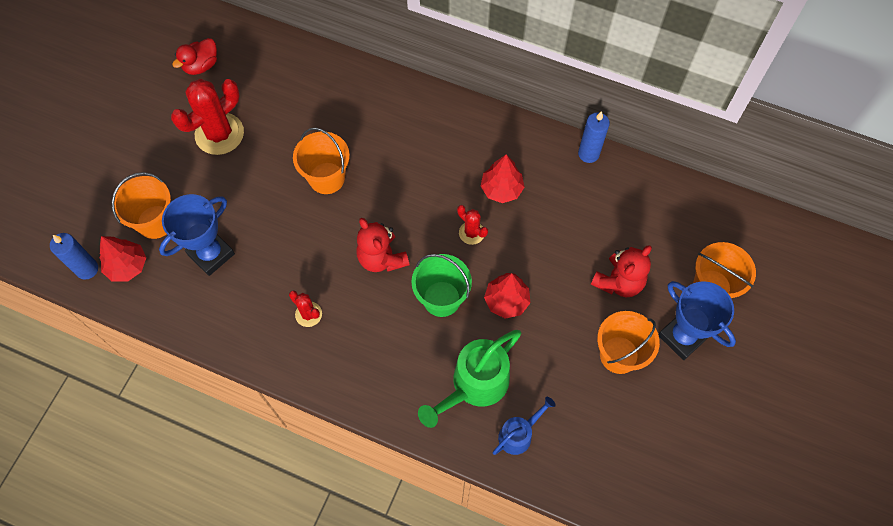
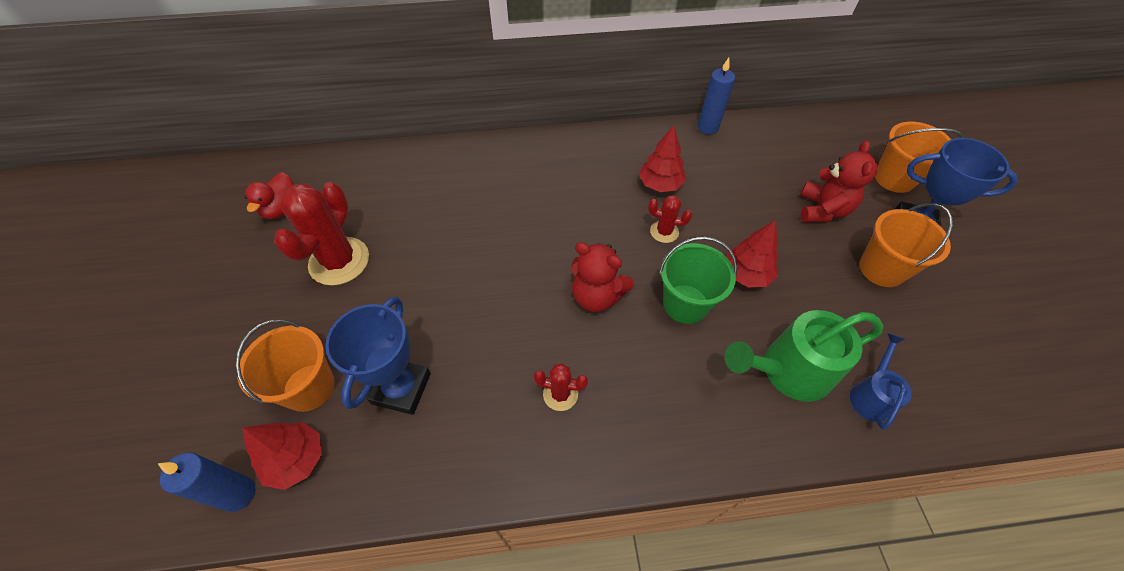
camera: 30 degrees left, 10 degrees down
orange bucket [293,128,350,194] -> none
green watering can [418,330,521,428] -> green watering can turned 60 degrees clockwise [725,310,883,402]

